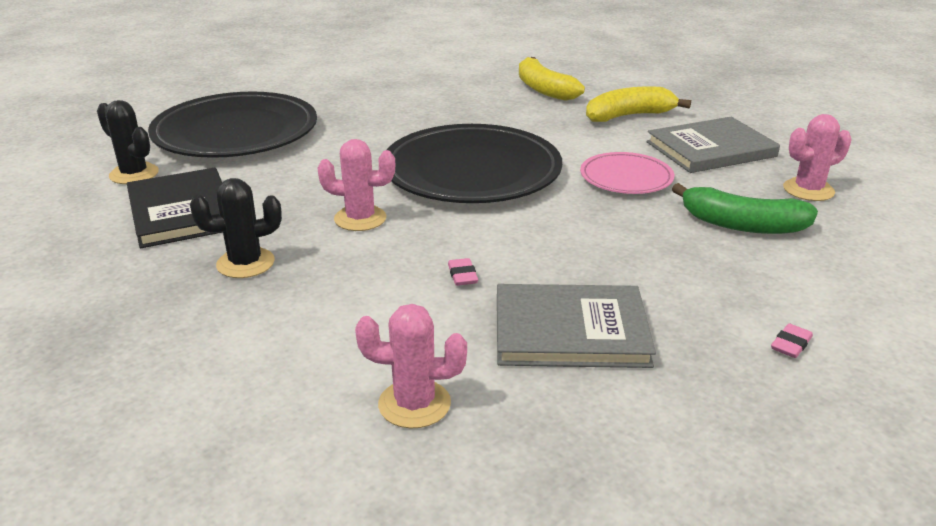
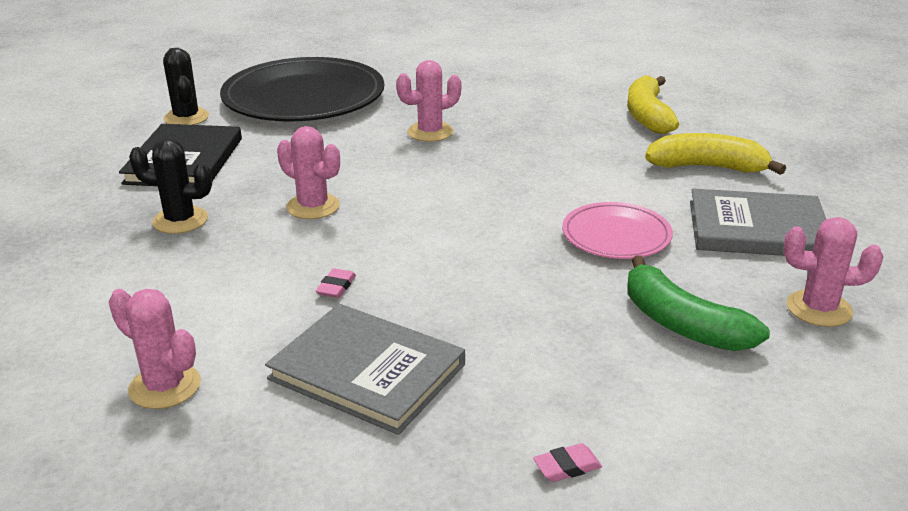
camera: 30 degrees right, 0 degrees up
black plate [387,124,562,203] -> none
none -> pink cactus [396,60,461,142]

